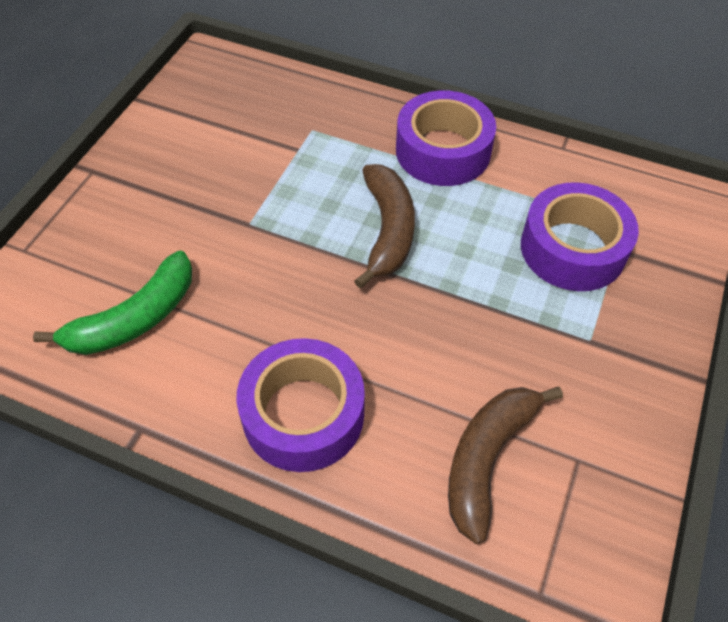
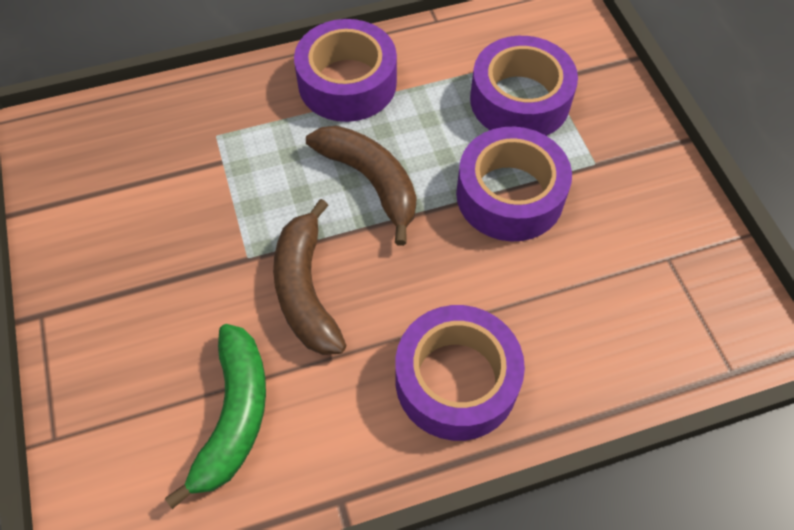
camera: 40 degrees left, 5 degrees up
brown banana [448,387,563,544] -> brown banana moved to [273,199,346,355]
none -> purple tape [456,127,572,241]

